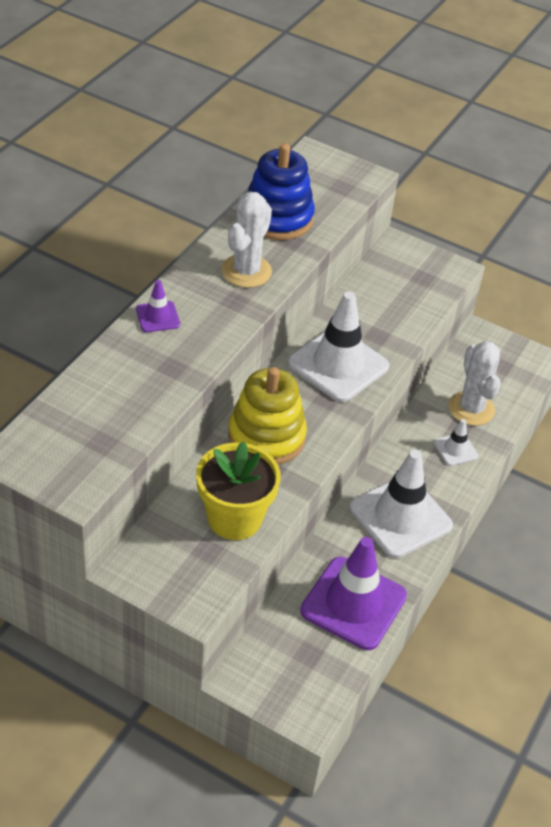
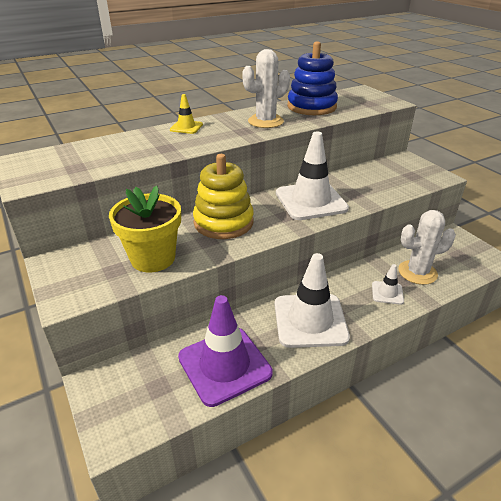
camera: 35 degrees right, 10 degrees down
purple traffic cone [136,280,180,332] -> yellow traffic cone [170,94,203,134]
white cactus [448,341,501,426] -> white cactus turned 60 degrees clockwise [398,210,456,285]

